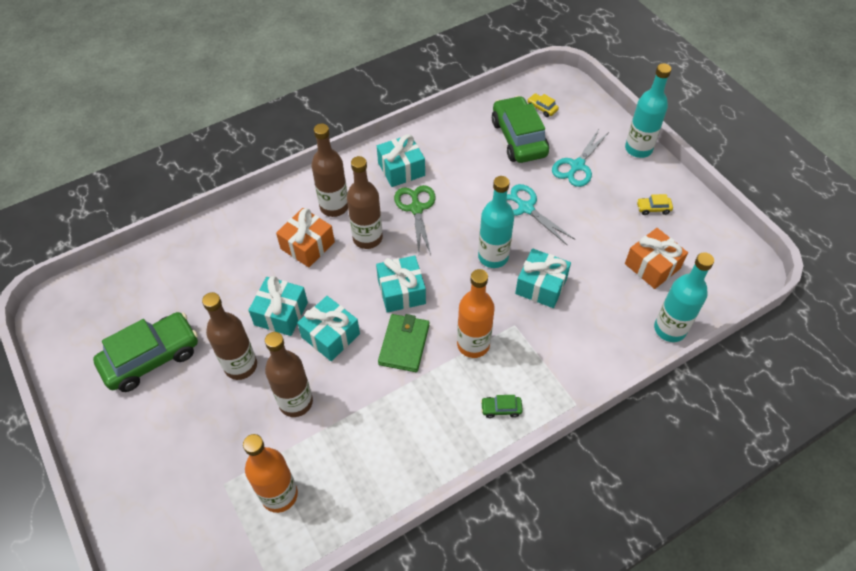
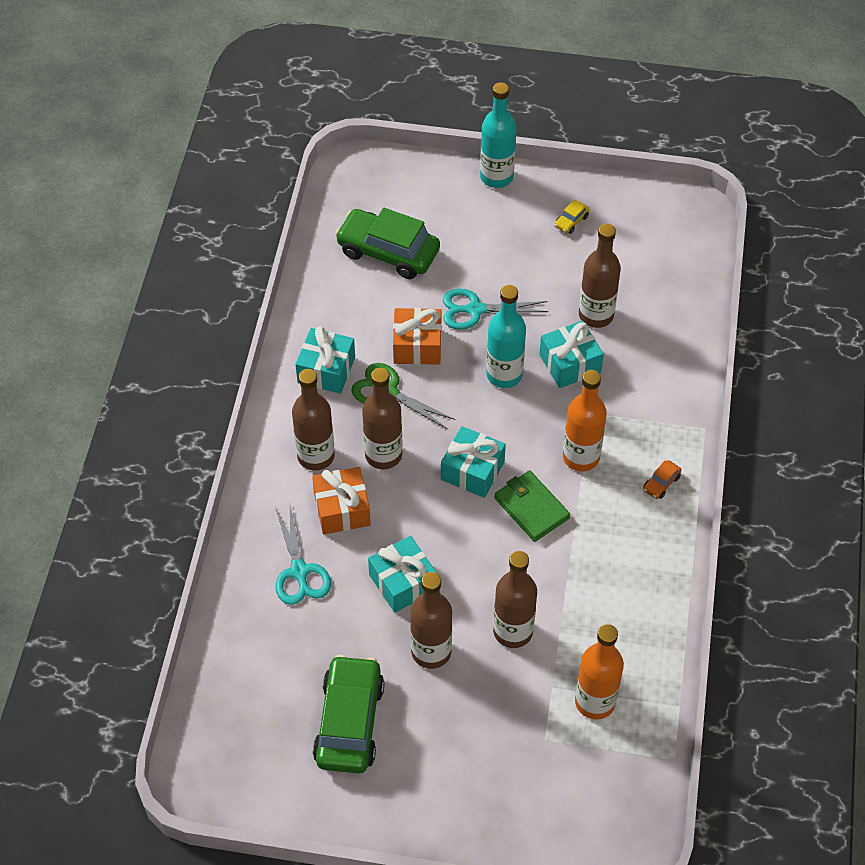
camera: 50 degrees left, 0 degrees up
turquoise gift [297,296,360,361] -> none
green car [481,395,523,418] -> orange car [643,460,681,499]
yellow car [527,93,559,117] -> none
turquoise scissors [552,129,609,187] -> turquoise scissors moved to [275,506,331,605]
orange gift [625,228,688,289] -> orange gift moved to [393,308,442,365]
turquoise bottle [654,252,714,342] -> none
none -> brown bottle [579,224,621,328]

